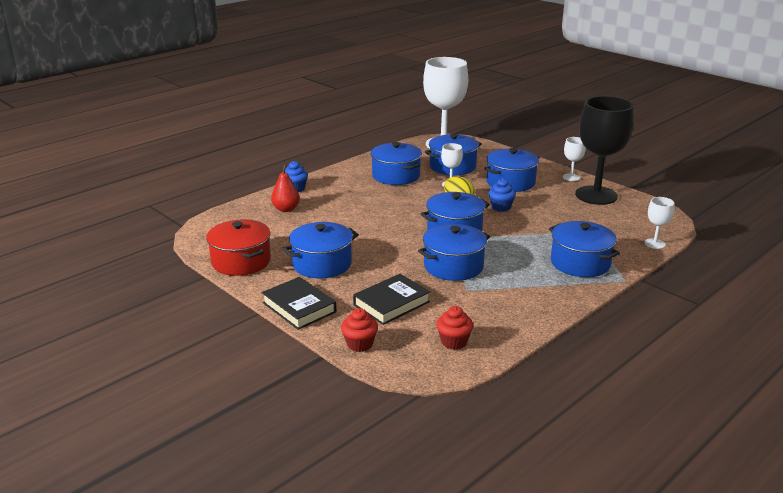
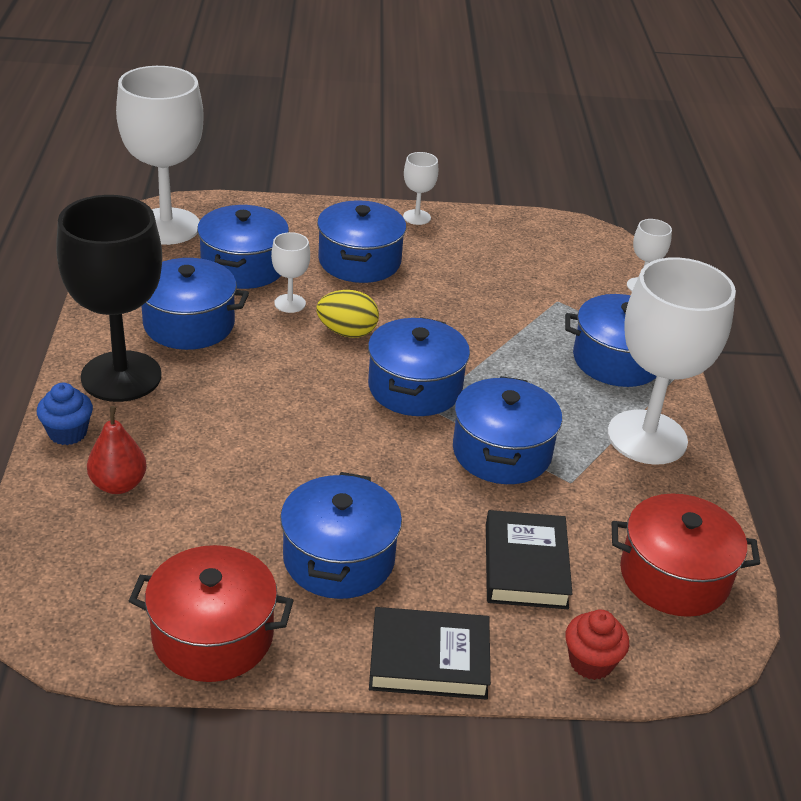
camera: 50 degrees left, 10 degrees up
red cupcake [436,306,473,350] -> red pot [612,493,760,617]
blue cupcake [488,178,516,212] -> none
black goblet [575,96,634,205] -> black goblet moved to [56,195,162,402]
none -> white goblet [607,257,736,465]

